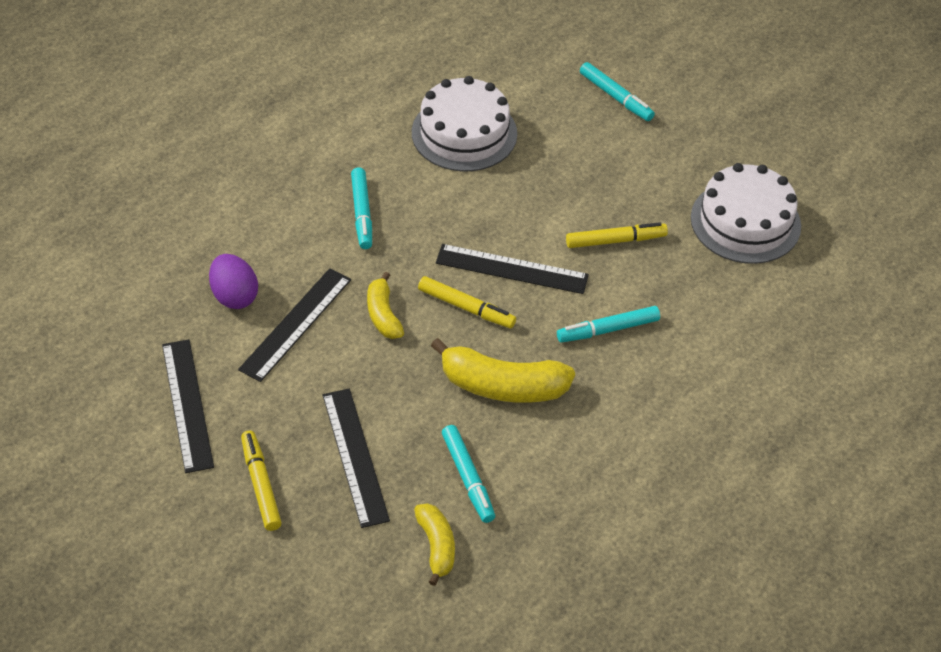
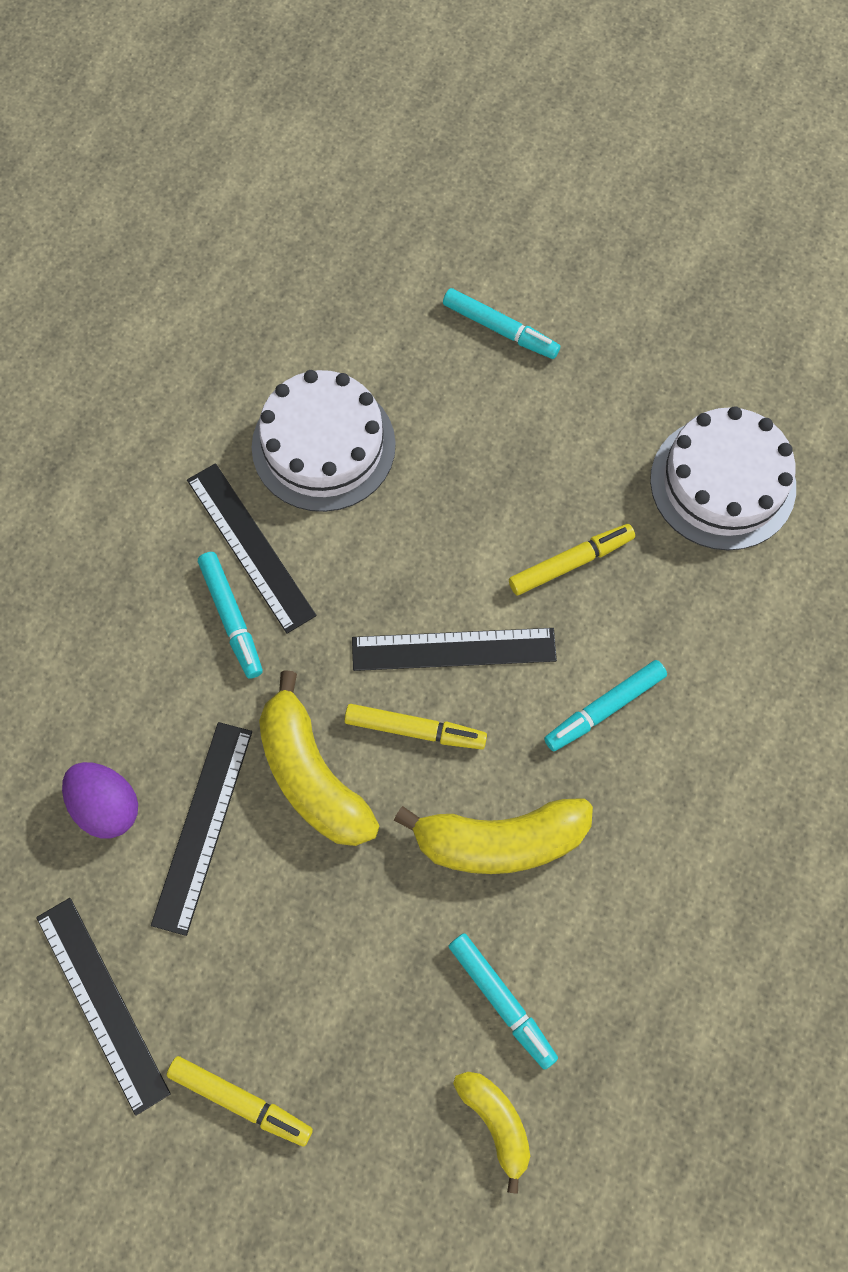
camera: 15 degrees left, 20 degrees up
yellow marker [241,431,282,531] -> yellow marker turned 150 degrees clockwise [167,1056,313,1146]
black ruler [322,389,390,528] -> black ruler moved to [187,463,317,634]
yellow banana [367,272,404,339] -> yellow banana [259,670,380,846], size x1.71

